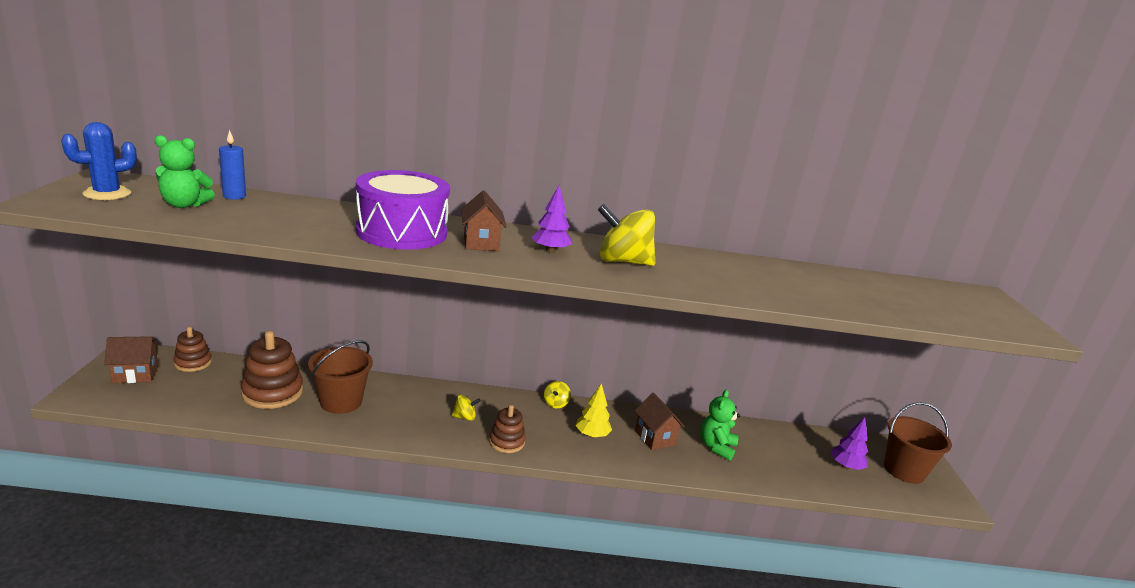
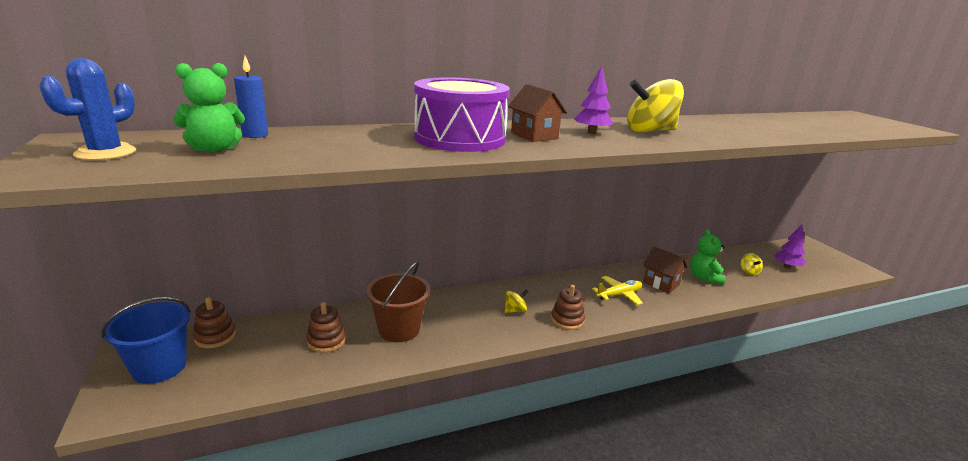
camera: 20 degrees left, 0 degrees up
brown house [104,336,159,383] -> blue bucket [101,297,191,384]
brown stacking toy [241,331,303,409] -> brown stacking toy [307,302,346,353], size x0.61
yellow spinning top [544,381,571,408] -> yellow spinning top moved to [741,253,763,276]
yellow tree [576,383,612,438] -> yellow plane [592,276,643,305]
brown bucket [884,402,952,484] -> none

